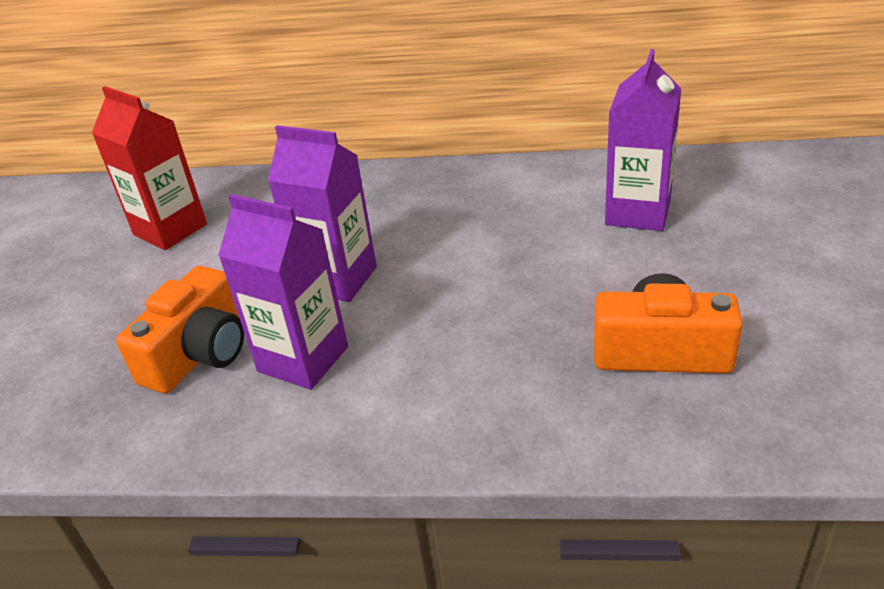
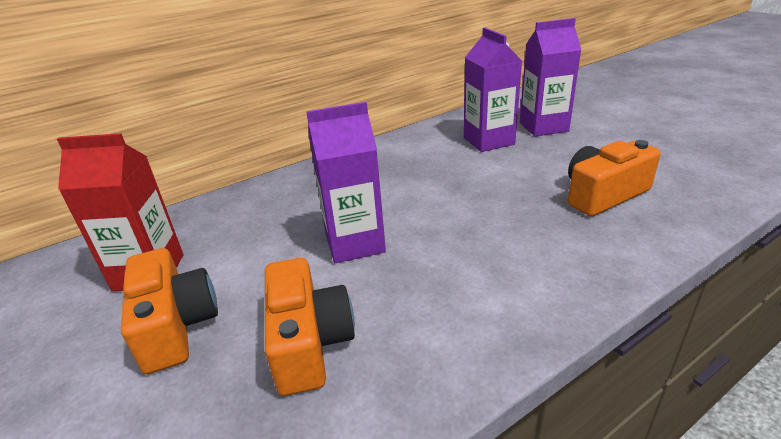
camera: 40 degrees left, 5 degrees down
purple carton [218,194,348,390] -> purple carton moved to [520,18,581,136]
none -> orange camera [121,248,218,374]

